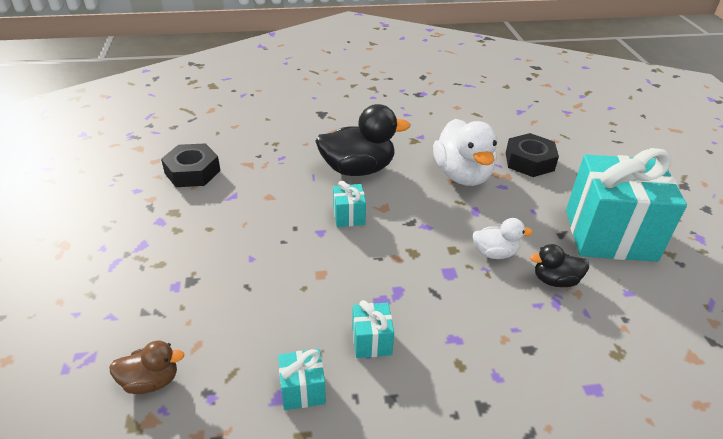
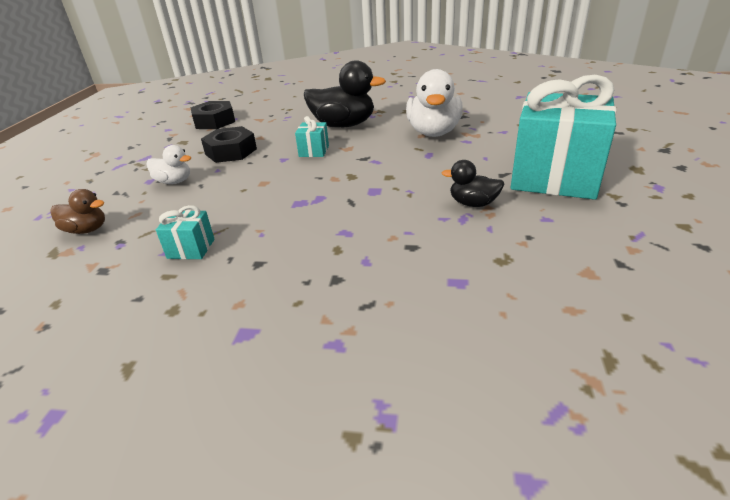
camera: 20 degrees right, 5 degrees down
turquoise gift [352,300,394,358] -> none
white duck [473,218,533,259] -> white duck moved to [147,145,191,184]
black nut [506,133,559,177] -> black nut moved to [201,126,257,163]

